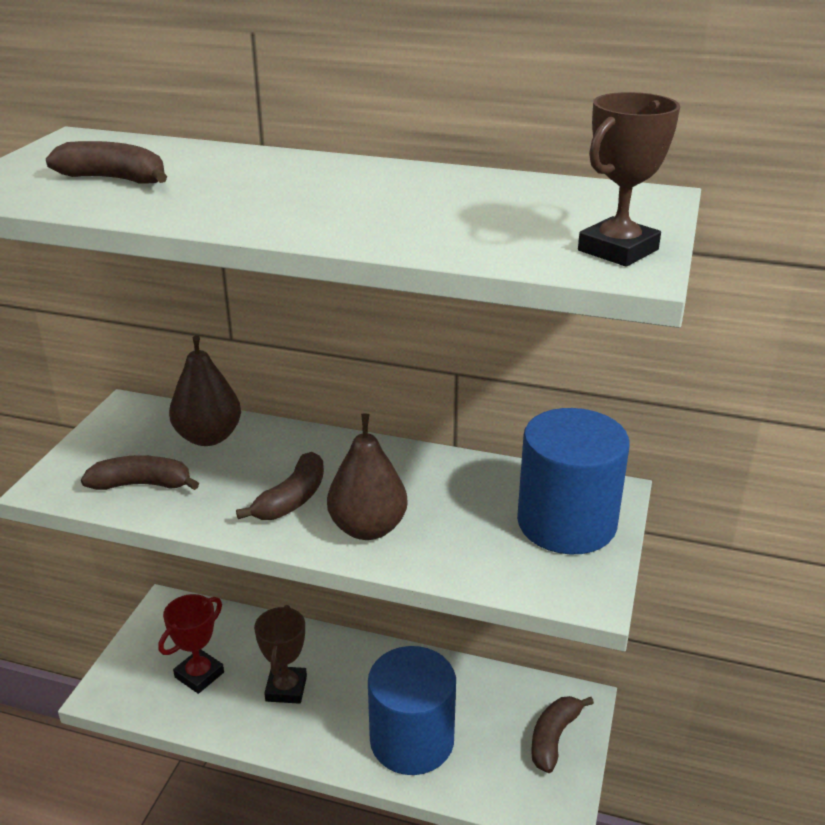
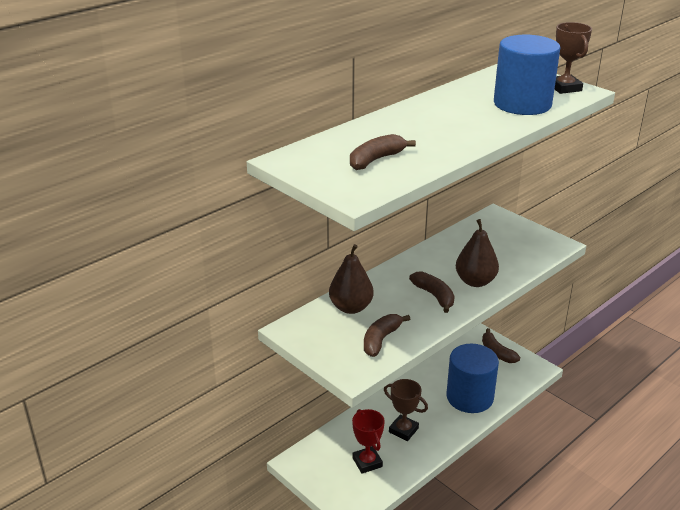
camera: 60 degrees left, 0 degrees up
blue cylinder [517,408,630,554] -> blue cylinder moved to [494,35,561,115]

